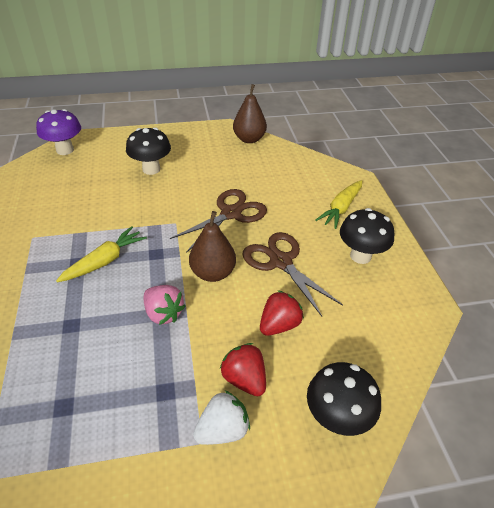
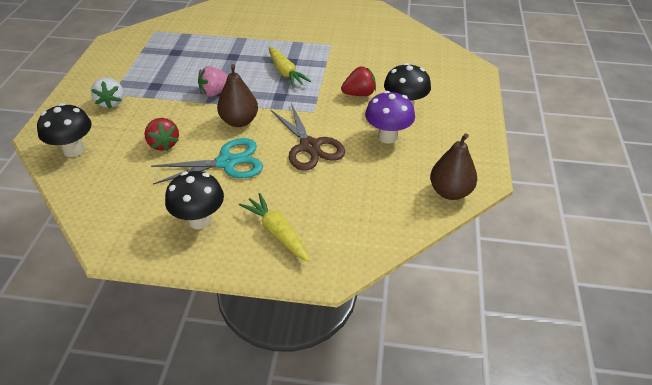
camera: 110 degrees right, 0 degrees up
purple mushroom [36,109,81,155] -> purple mushroom moved to [365,91,415,143]
red strawberry [220,343,266,396] -> red strawberry moved to [341,66,376,96]
brown scissors [243,232,343,316] -> turquoise scissors [151,138,263,185]

